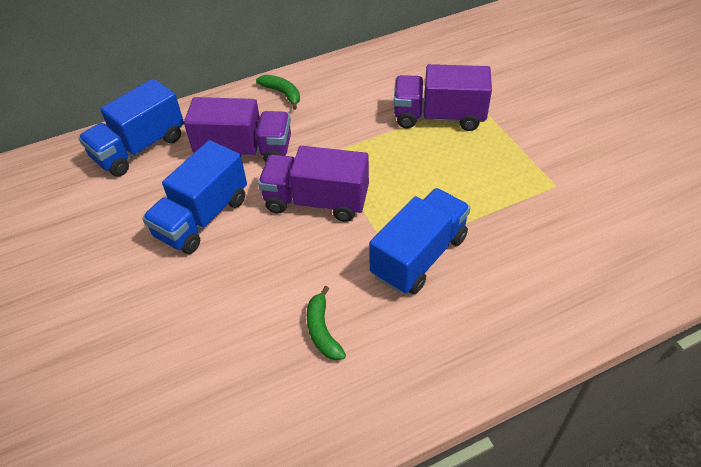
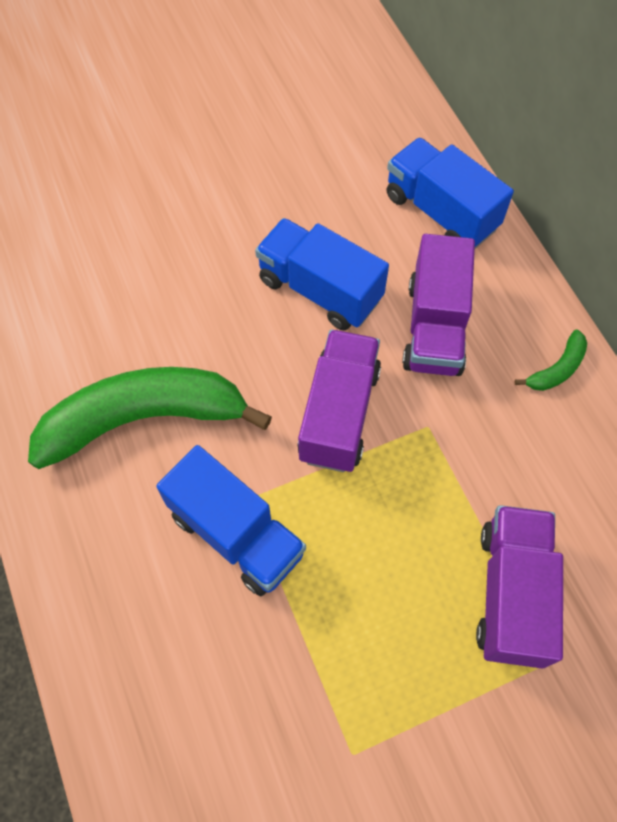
camera: 90 degrees right, 15 degrees up
green banana [307,286,346,360] -> green banana [28,367,272,469], size x2.44

